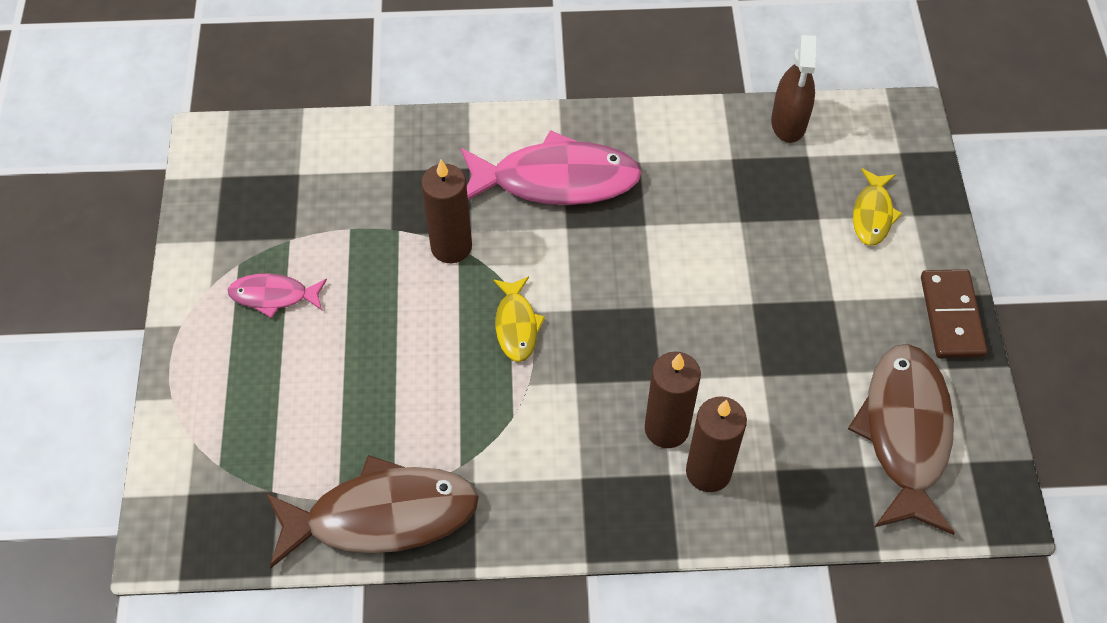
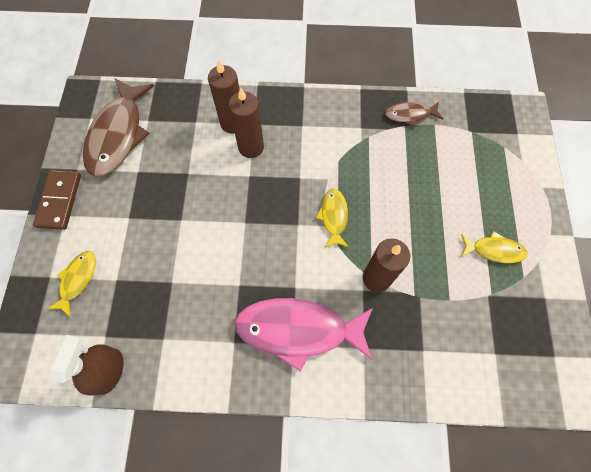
camera: 175 degrees left, 10 degrees up
pink fish [228,273,327,318] -> yellow fish [461,231,528,263]
brown fish [266,455,479,568] -> brown fish [385,102,443,127], size x0.51

